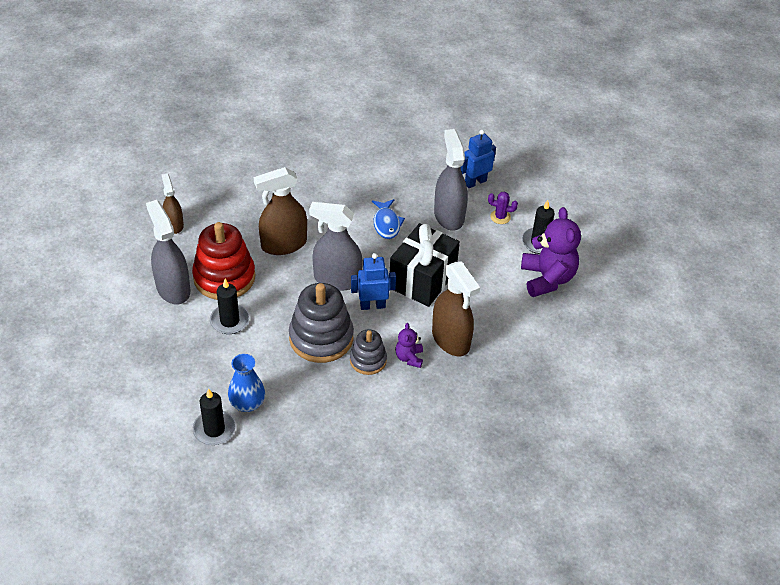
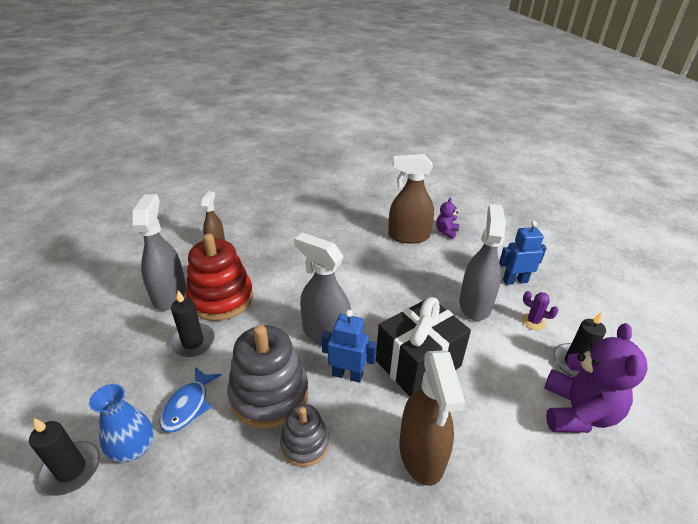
camera: 25 degrees right, 10 degrees down
brown spray bottle [254,167,307,255] -> brown spray bottle moved to [388,154,434,244]
blue fish [372,199,405,239] -> blue fish moved to [159,367,221,433]
purple teddy bear [395,323,423,368] -> purple teddy bear moved to [436,198,459,239]

